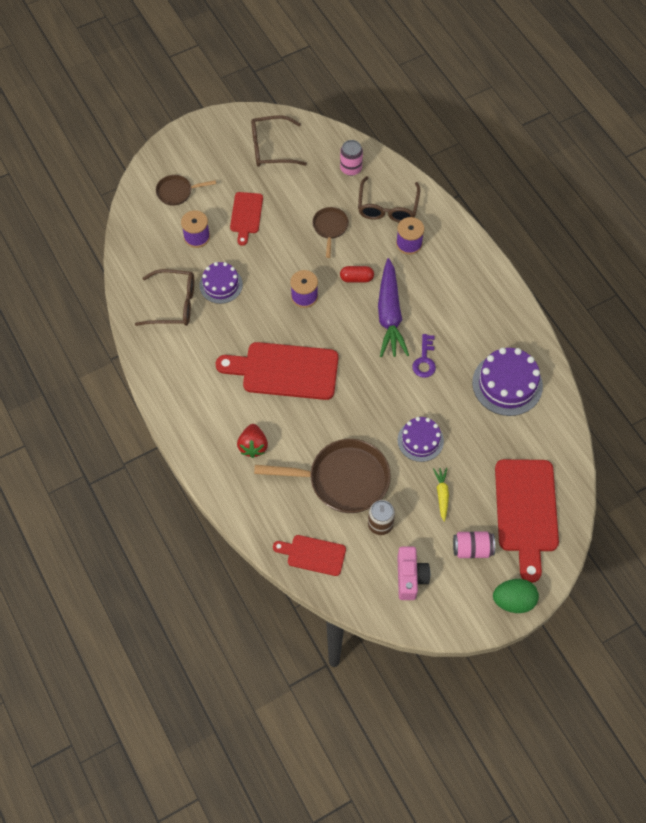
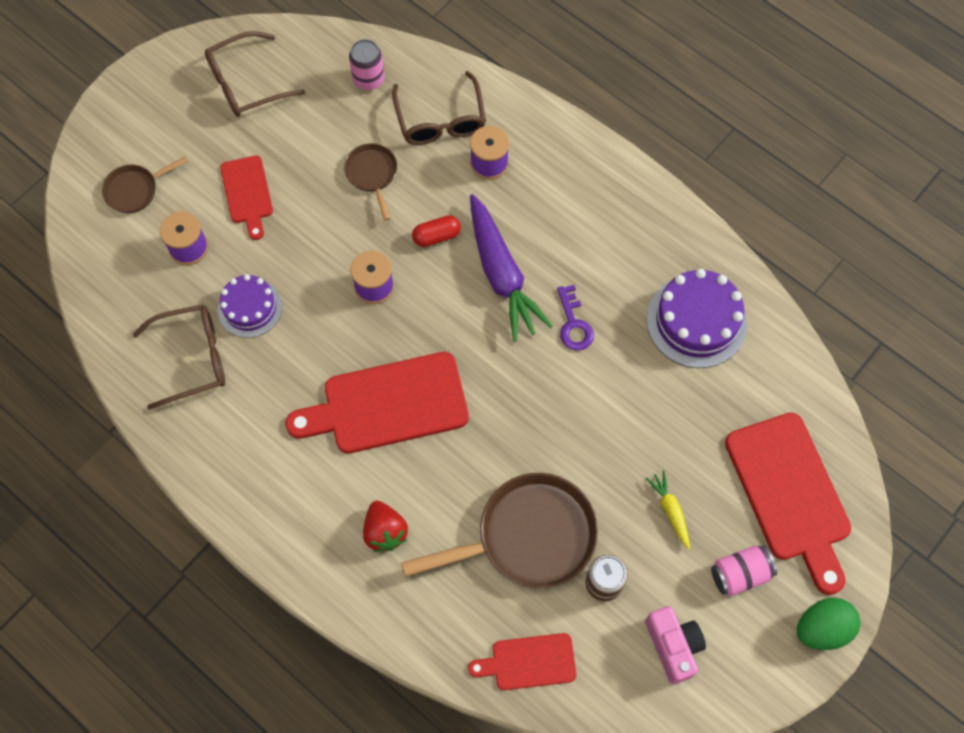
camera: 20 degrees left, 5 degrees up
purple cake [398,417,444,462] -> none

